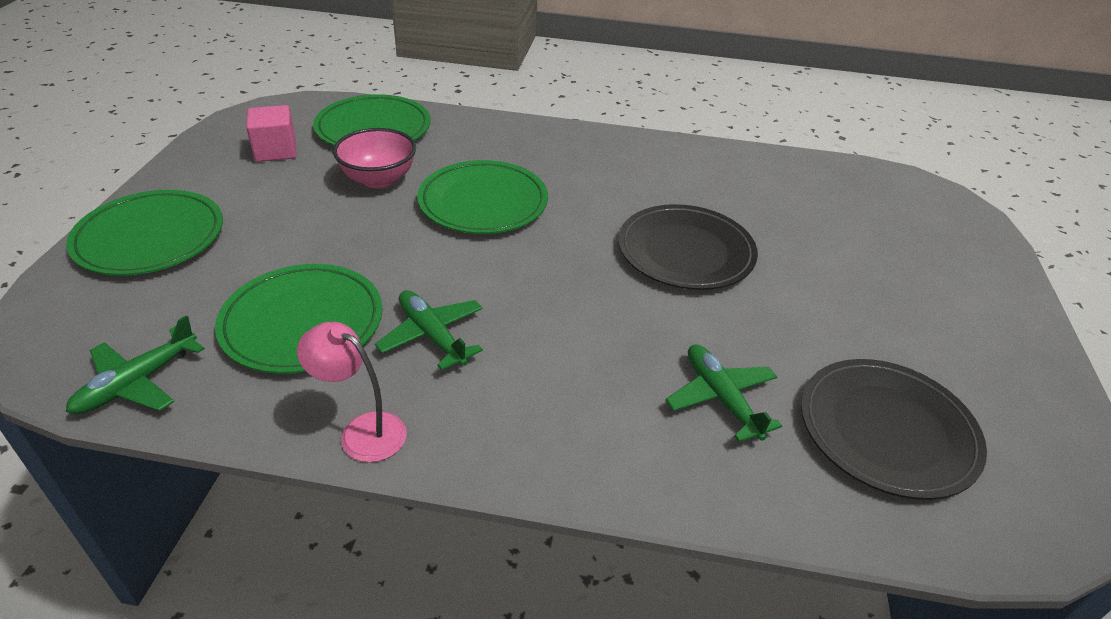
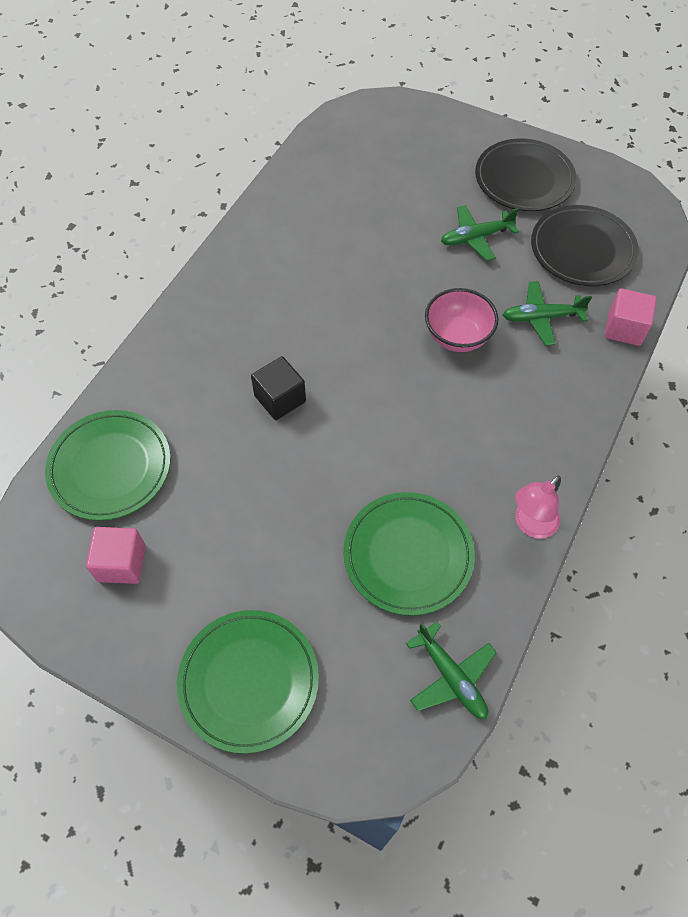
camera: 70 degrees left, 20 degrees up
pink bowl [333,128,416,188] -> pink bowl moved to [425,288,498,352]
green plane [375,290,483,370] -> green plane moved to [441,205,519,261]
green plate [417,160,548,234] -> black cube [251,356,306,420]
black plate [618,204,758,290] -> black plate moved to [475,138,576,211]
none -> pink cube [605,288,657,346]

